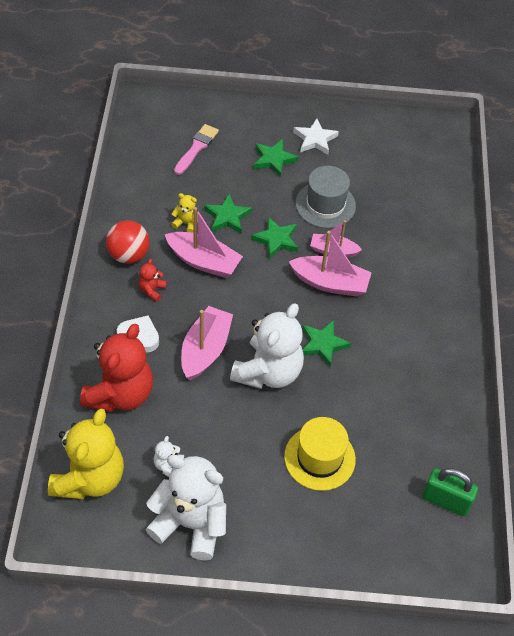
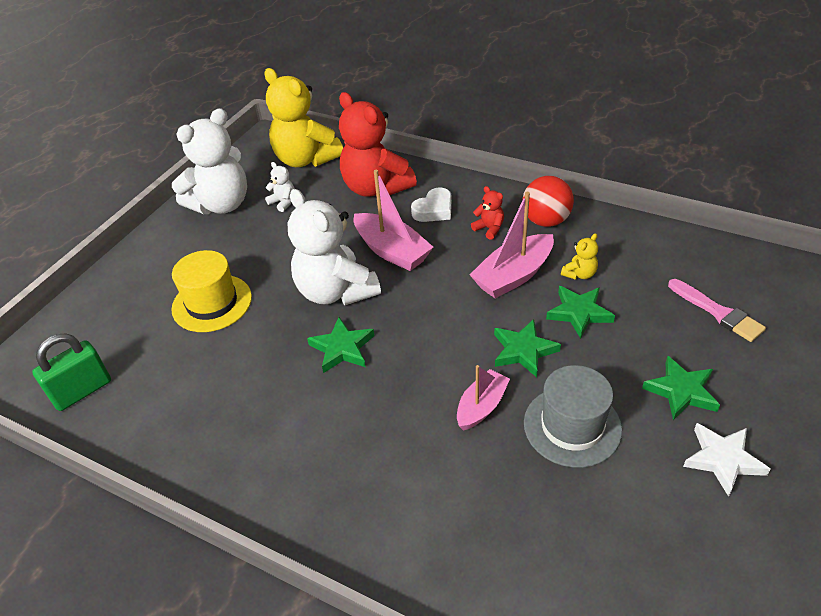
camera: 120 degrees right, 10 degrees down
pink boat [289,231,372,297] -> none

